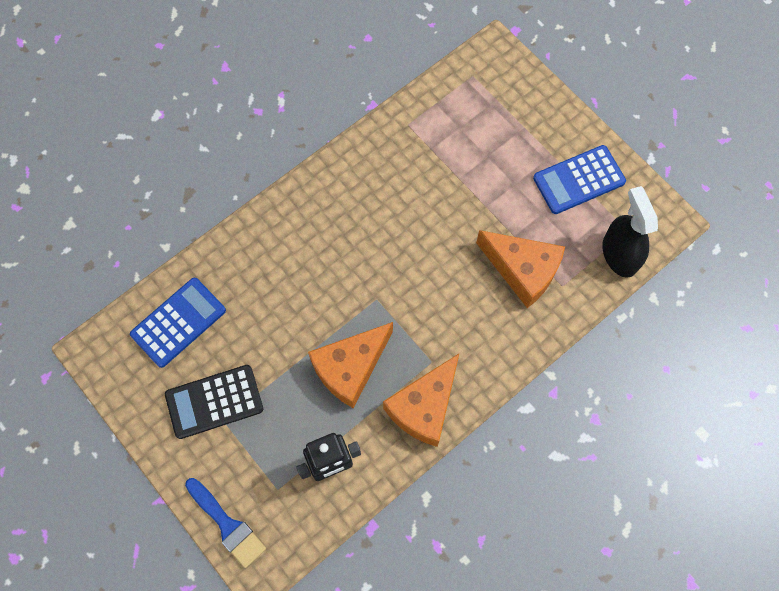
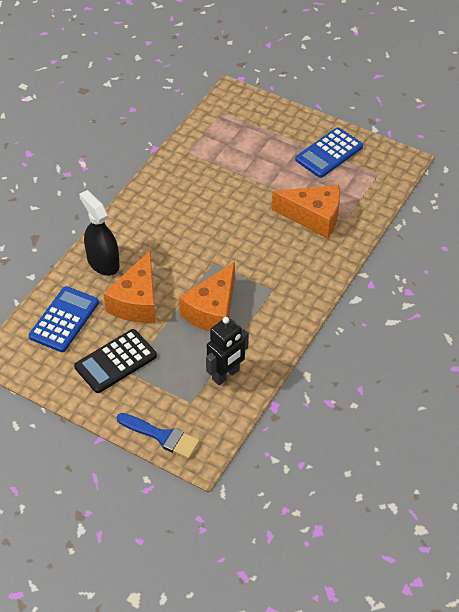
camera: 20 degrees left, 20 degrees down
orange cheese [383,353,460,447] -> orange cheese moved to [104,251,156,323]
black spray bottle [602,186,658,278] -> black spray bottle moved to [79,190,119,276]

